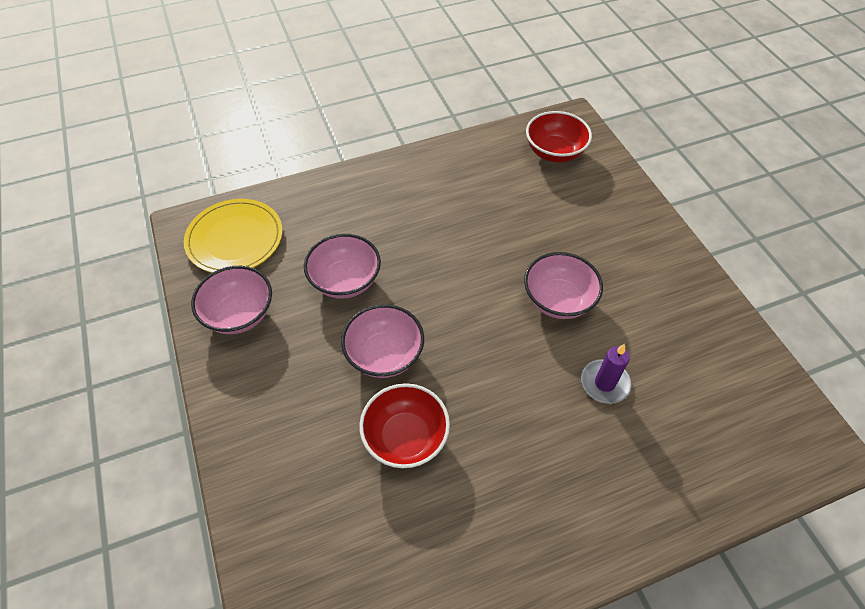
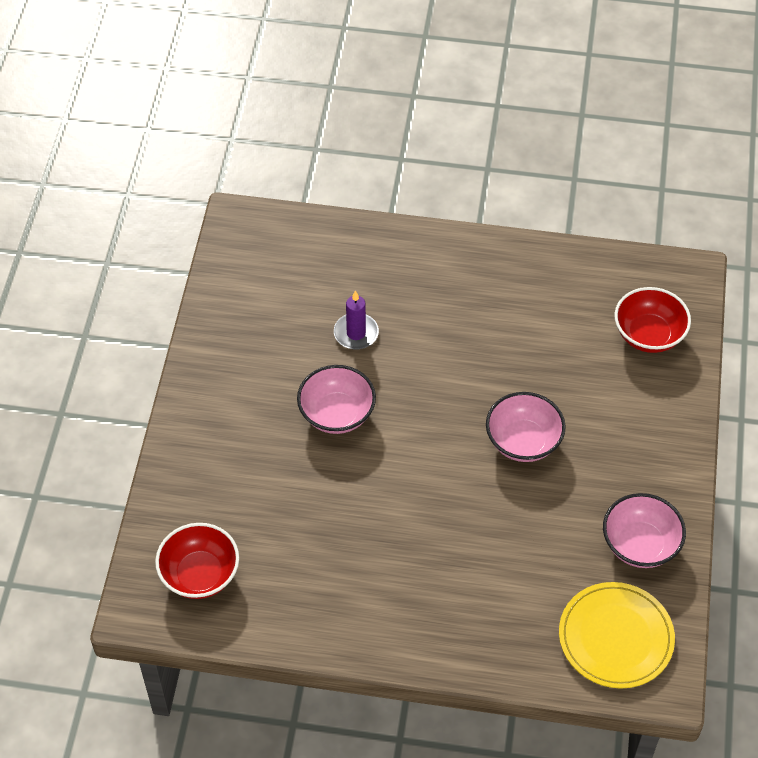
camera: 150 degrees left, 0 degrees up
pink bowl [304,234,381,299] -> none
red bowl [359,383,450,468] -> red bowl moved to [614,287,691,353]

